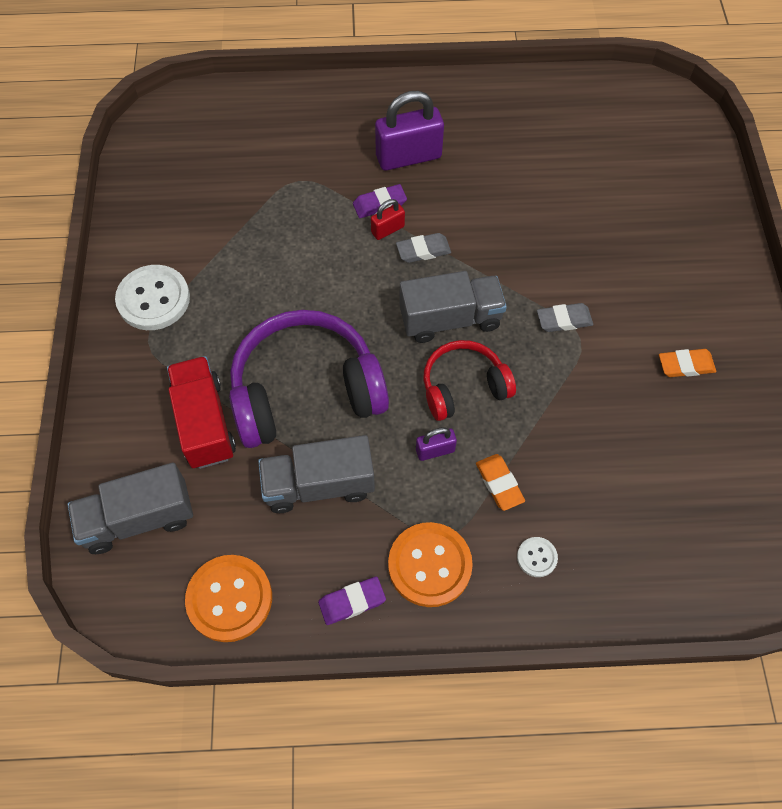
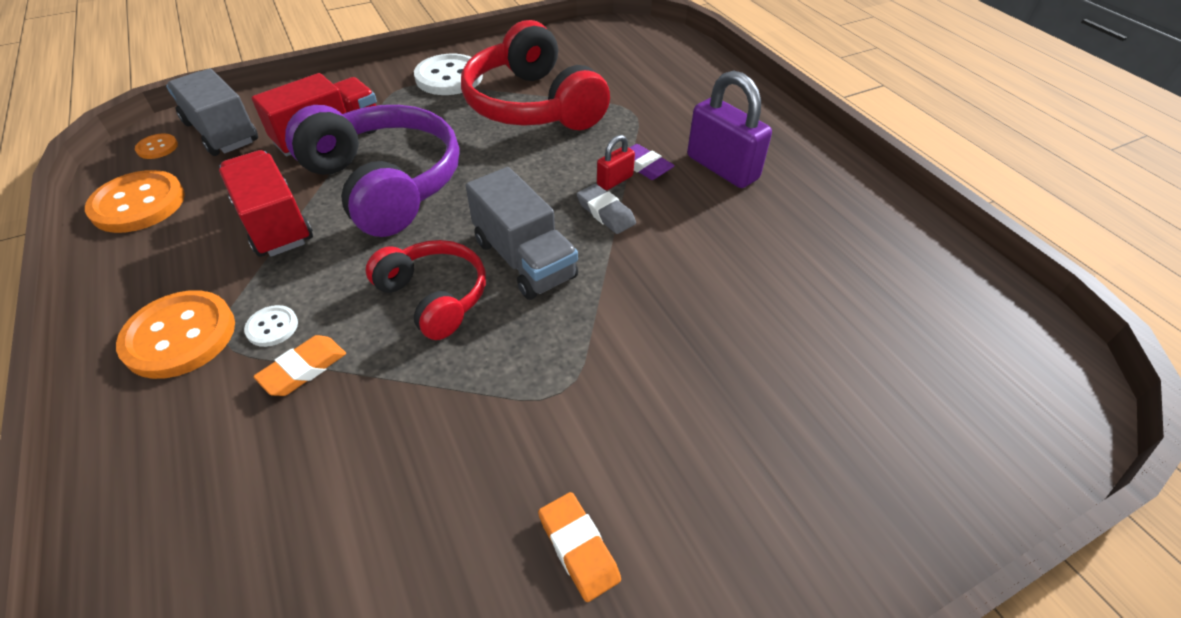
camera: 65 degrees right, 15 degrees down
grey truck [258,435,375,513] -> red truck [219,150,313,257]
purple eraser [318,576,386,625] -> none
red padlock [371,199,405,240] -> red padlock turned 75 degrees counterclockwise [597,135,635,190]
purple padlock [416,428,457,461] -> none
white button [517,537,558,577] -> white button moved to [244,305,298,347]
grey eraser [537,303,593,332] -> none
none -> orange button [135,134,178,159]
none -> red headphones [461,20,610,130]

